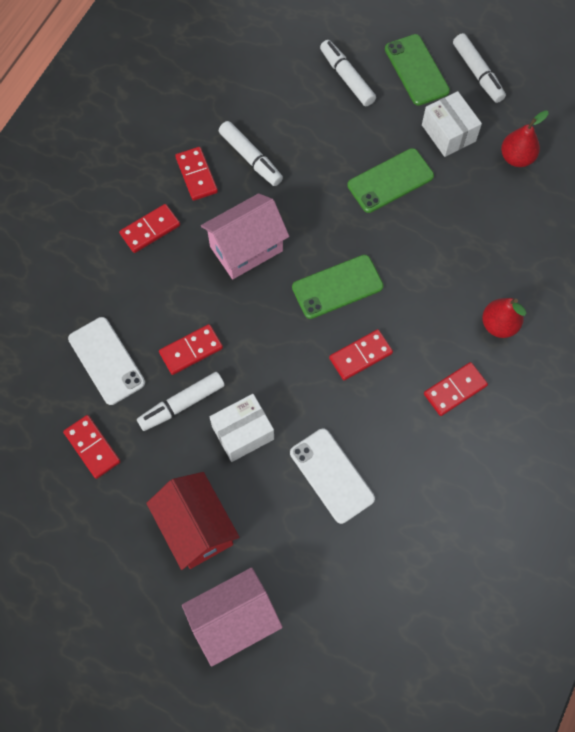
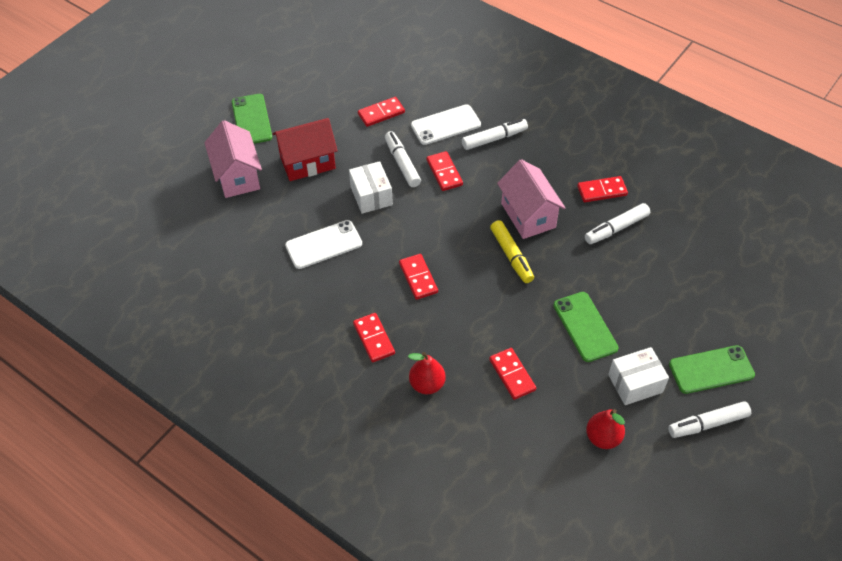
camera: 100 degrees right, 15 degrees down
red domino [119,204,180,253] -> red domino moved to [489,348,536,400]
green phone [292,255,384,319] -> green phone moved to [232,94,272,144]
white marker [320,40,376,106] -> white marker moved to [462,119,528,150]
none -> yellow marker [490,220,534,283]

